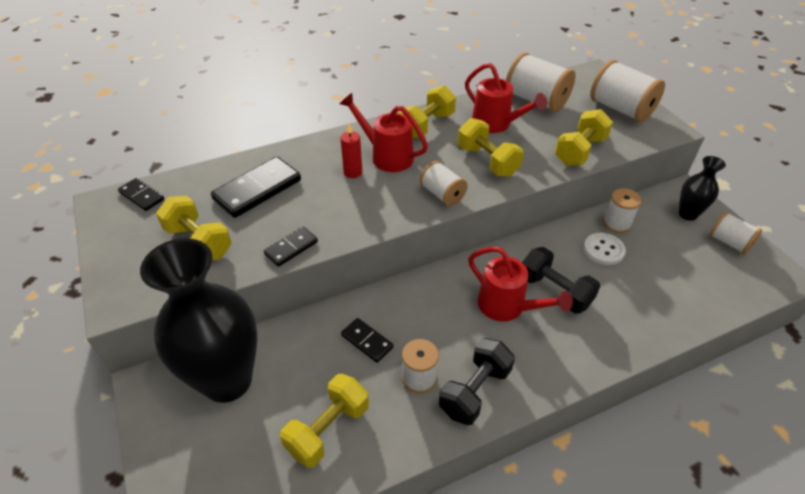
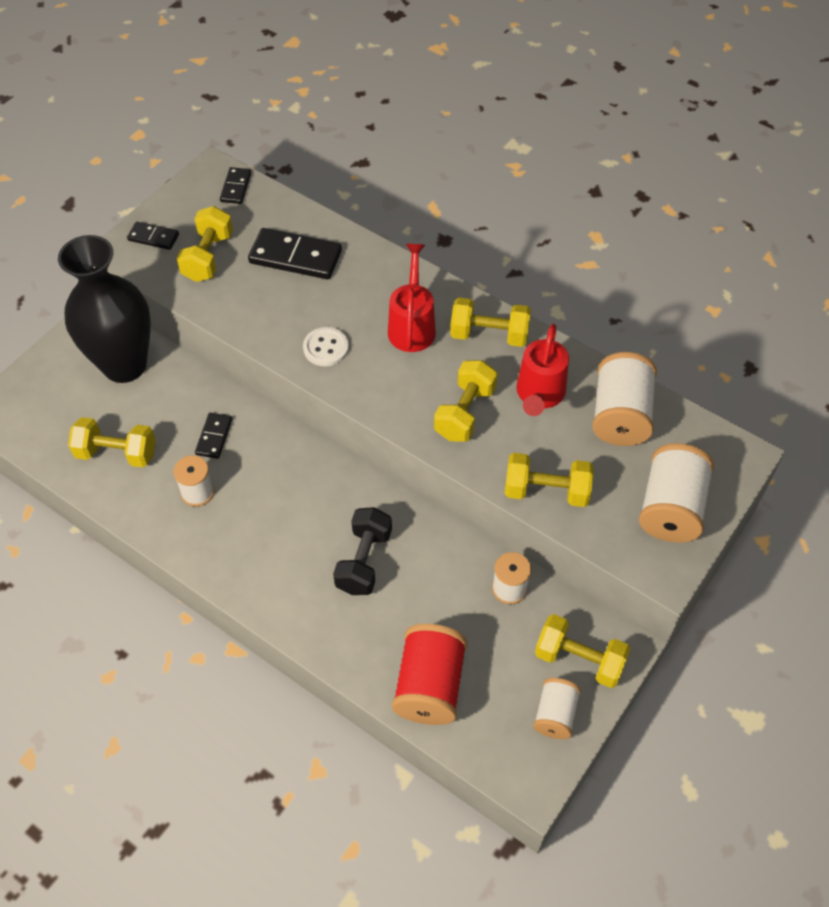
camera: 60 degrees right, 10 degrees up
black domino [264,226,318,267] -> black domino moved to [127,222,179,250]
red candle [340,123,362,178] -> none
white spool [420,161,468,206] -> none
black dumbbell [439,338,515,425] -> none
red watering can [468,246,573,322] -> none
white button [584,233,626,265] -> white button moved to [303,327,349,366]
black vase [679,156,726,221] -> yellow dumbbell [535,614,630,688]
none -> red spool [392,624,467,725]

